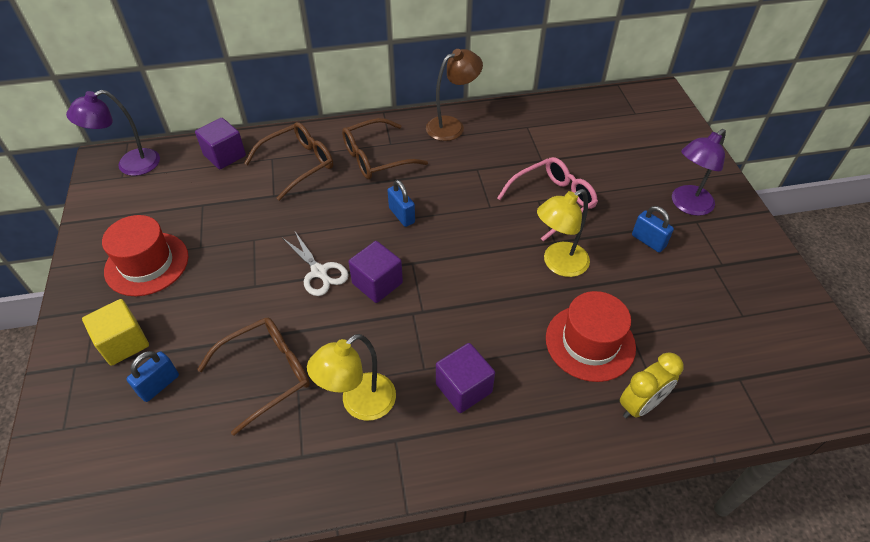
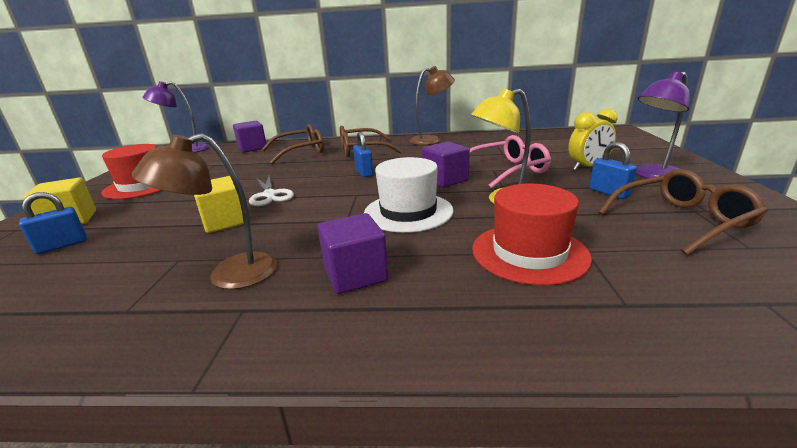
camera: 15 degrees right, 25 degrees down
brown glasses [197,318,310,435] -> brown glasses moved to [598,169,767,255]
yellow lamp [307,334,396,421] -> brown lamp [132,133,277,289]
purple cube [349,241,403,303] -> purple cube moved to [422,142,470,188]
yellow clock [620,352,683,418] -> yellow clock moved to [568,109,618,170]
none -> yellow cube [194,176,244,233]
none -> white hat [364,157,454,233]

